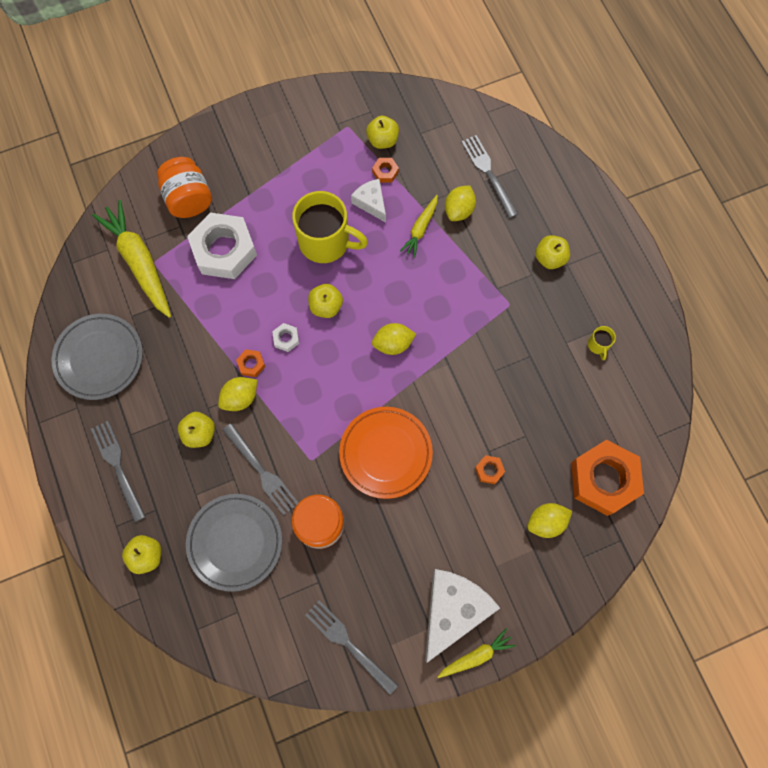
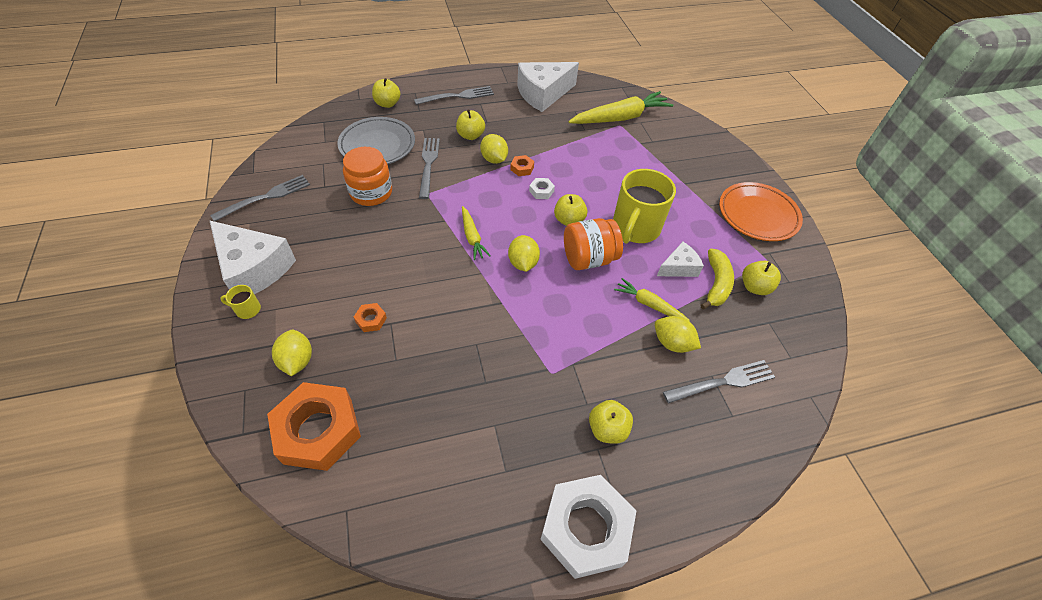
camera: 95 degrees right, 20 degrees down
grey plate [52,314,143,400] -> white cheese [517,62,579,112]
orange jar [157,157,212,218] -> orange jar moved to [564,218,623,270]
white nut [187,213,257,279] -> white nut moved to [540,475,636,579]
grey fork [223,423,298,515] -> grey fork turned 120 degrees clockwise [419,138,440,199]
orange plate [339,407,433,499] -> orange plate moved to [719,182,803,241]
orange nut [372,158,399,182] -> yellow banana [701,248,734,309]
yellow carrot [438,629,516,678] -> yellow carrot moved to [462,206,490,260]
yellow mug [588,326,616,360] -> yellow mug moved to [220,285,261,319]

